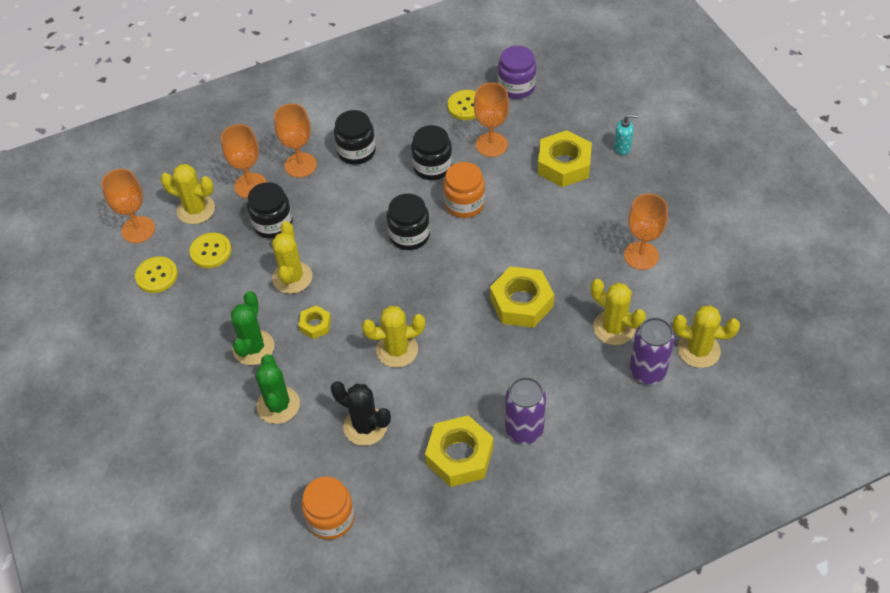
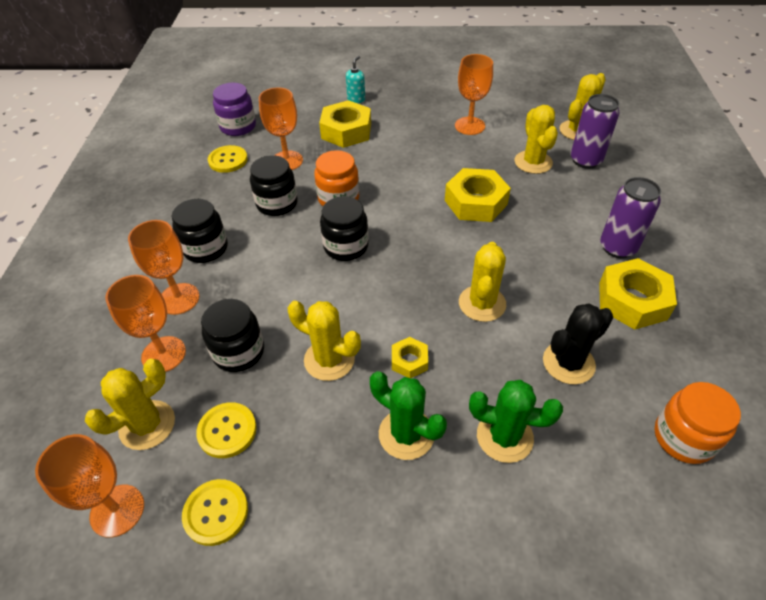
camera: 65 degrees left, 5 degrees down
yellow cactus [591,279,646,345] -> yellow cactus turned 75 degrees counterclockwise [514,105,558,174]

